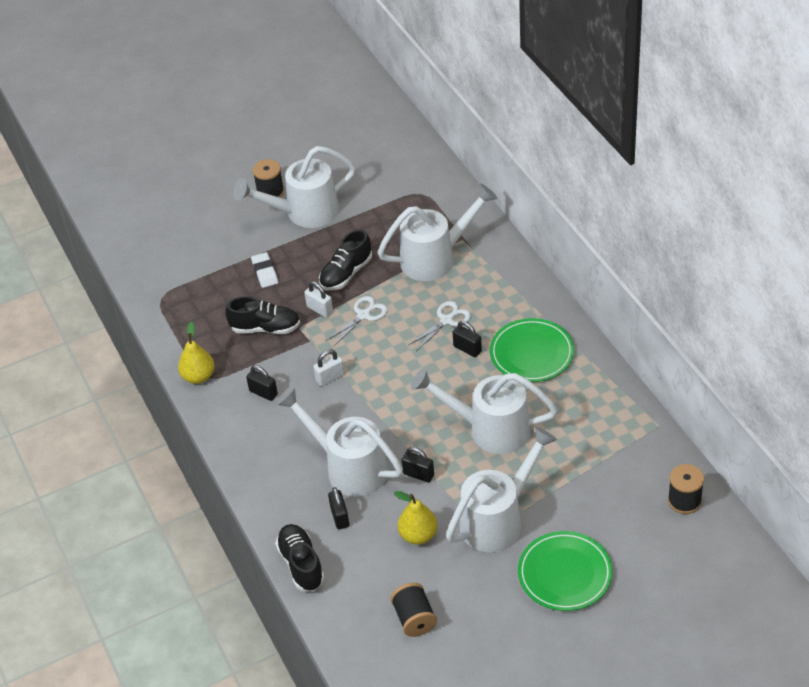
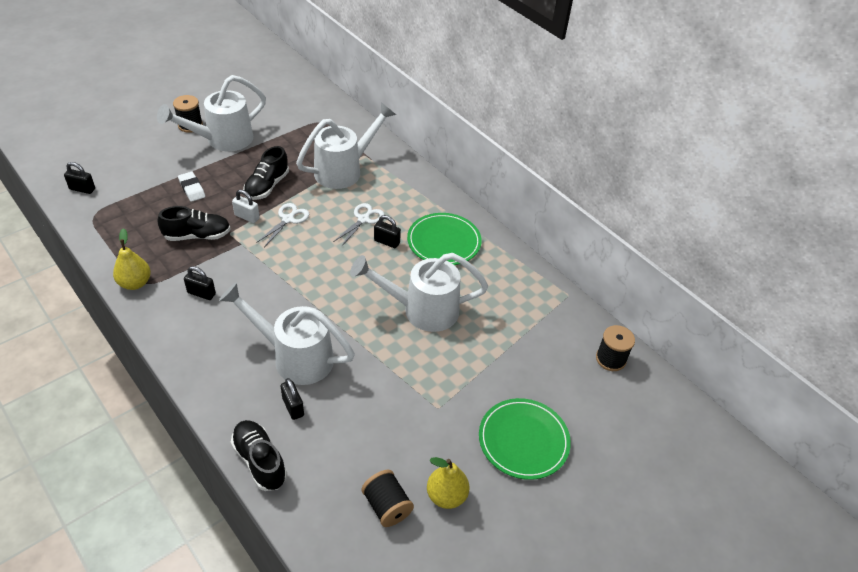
camera: 20 degrees left, 0 degrees up
white padlock [313,350,345,386] -> none
yellow pear [394,491,438,545] -> yellow pear moved to [427,457,470,509]
black padlock [402,447,434,483] -> black padlock moved to [64,162,95,194]
white watering can [446,426,557,552] -> none

